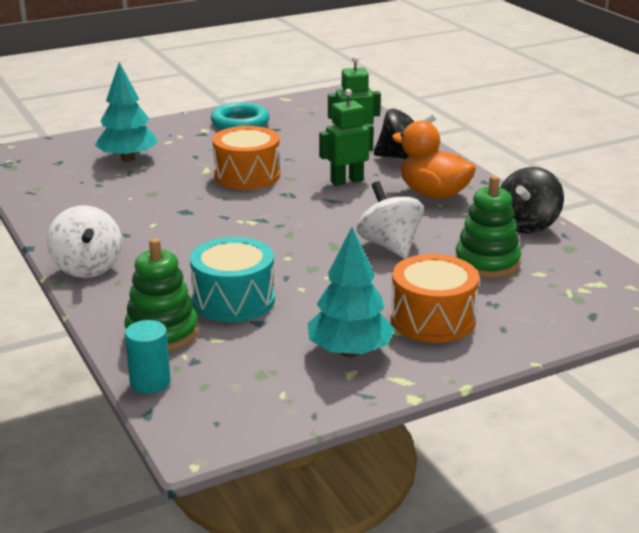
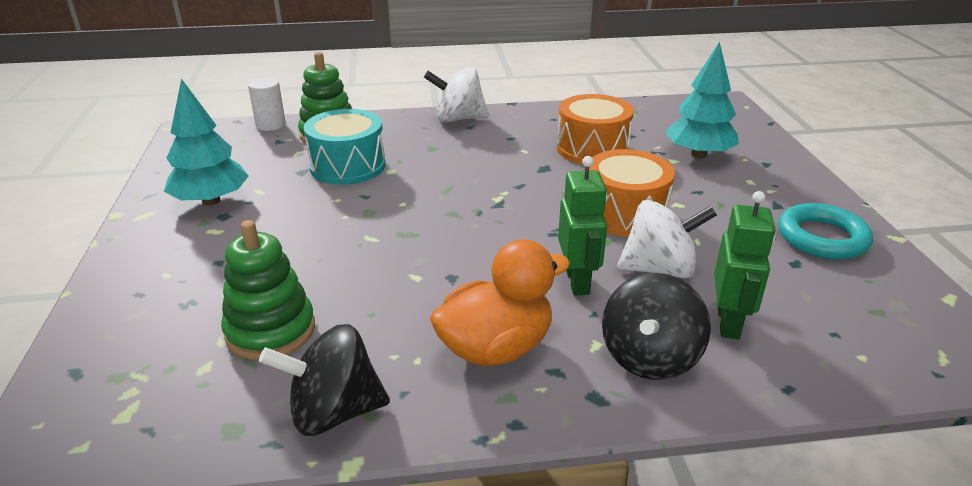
camera: 110 degrees right, 5 degrees up
turquoise cylinder [125,320,171,394] -> white cylinder [248,77,286,131]
white spinning top [357,181,423,259] -> white spinning top moved to [617,200,717,278]
orange drum [391,254,479,343] -> orange drum moved to [557,94,634,165]
black spinning top [500,167,564,233] -> black spinning top turned 60 degrees counterclockwise [259,324,390,436]

